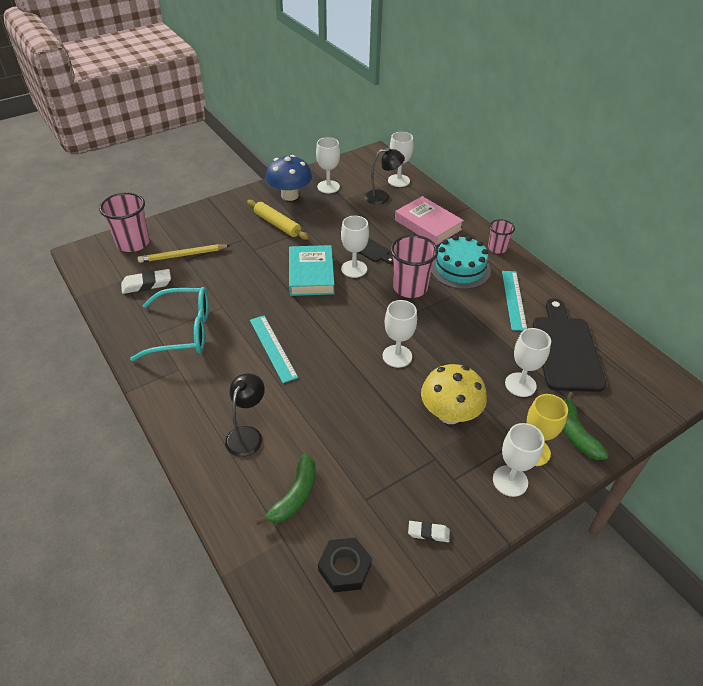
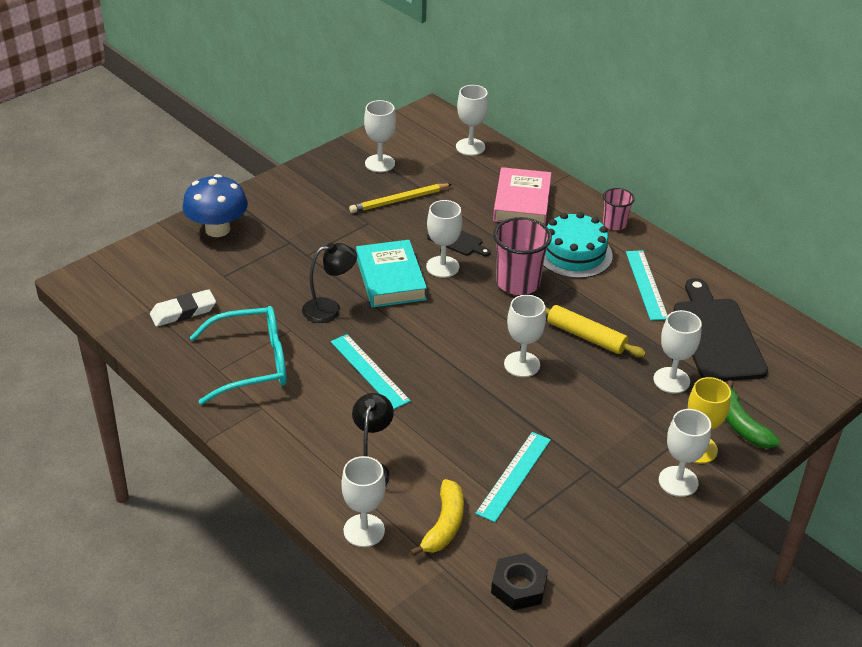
camera: 10 degrees left, 5 degrees down
pink cup [99,192,150,252] -> none
yellow pencil [138,244,231,263] -> yellow pencil moved to [349,184,452,213]
yellow rolling pin [247,200,309,240] -> yellow rolling pin moved to [545,305,646,357]
green banana [255,454,316,525] -> yellow banana [410,479,464,556]
blue mushroom [266,155,312,201] -> blue mushroom moved to [182,174,248,237]
black lamp [365,147,405,205] -> black lamp moved to [302,243,357,323]
pink book [395,196,464,245] -> pink book turned 60 degrees clockwise [493,167,551,225]
white eraser [408,521,450,542] -> none
yellow mushroom [421,364,487,424] -> none
none -> white goblet [341,456,386,547]
none -> turquoise ruler [475,432,551,522]

